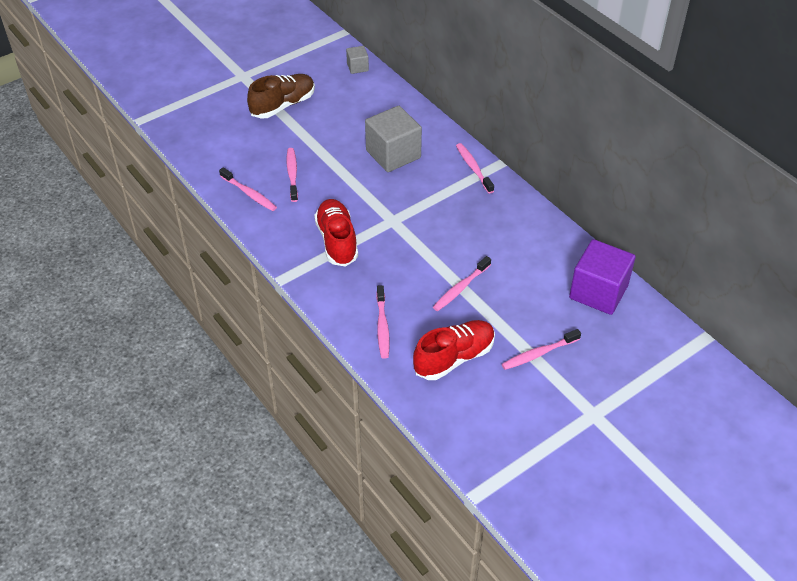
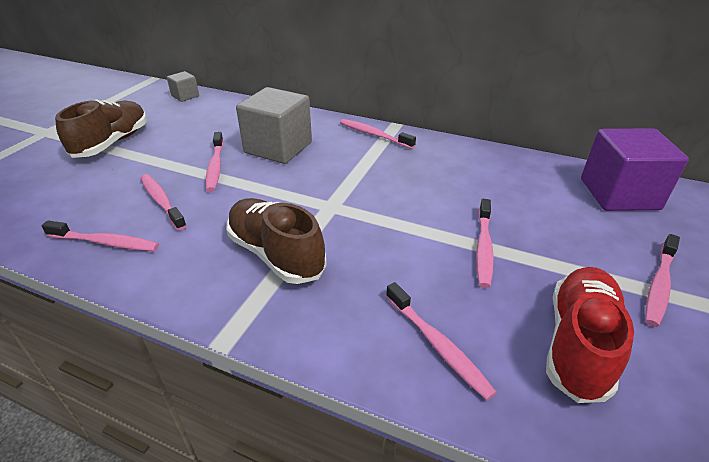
camera: 30 degrees left, 10 degrees down
red shoe [314,199,358,266] -> brown shoe [226,198,327,284]
none -> pink toothbrush [206,132,224,192]

